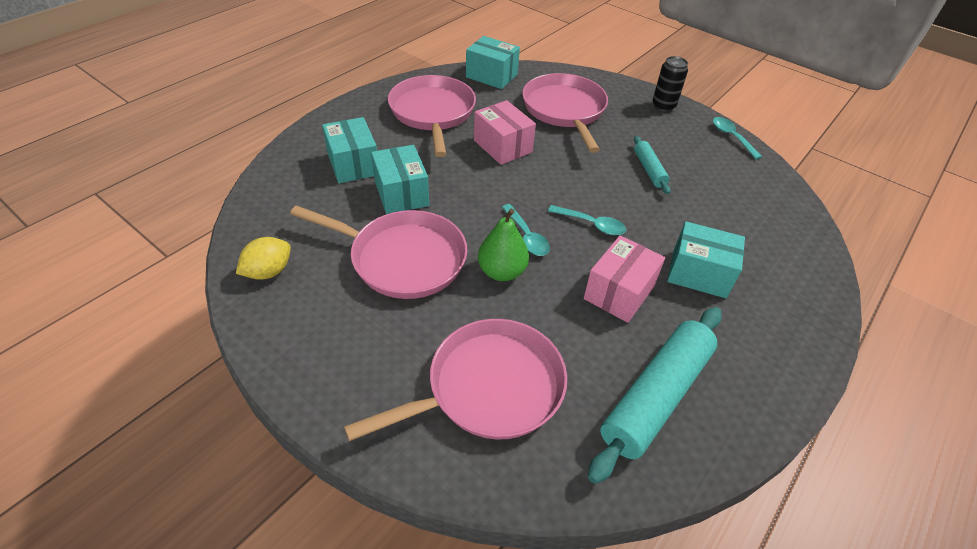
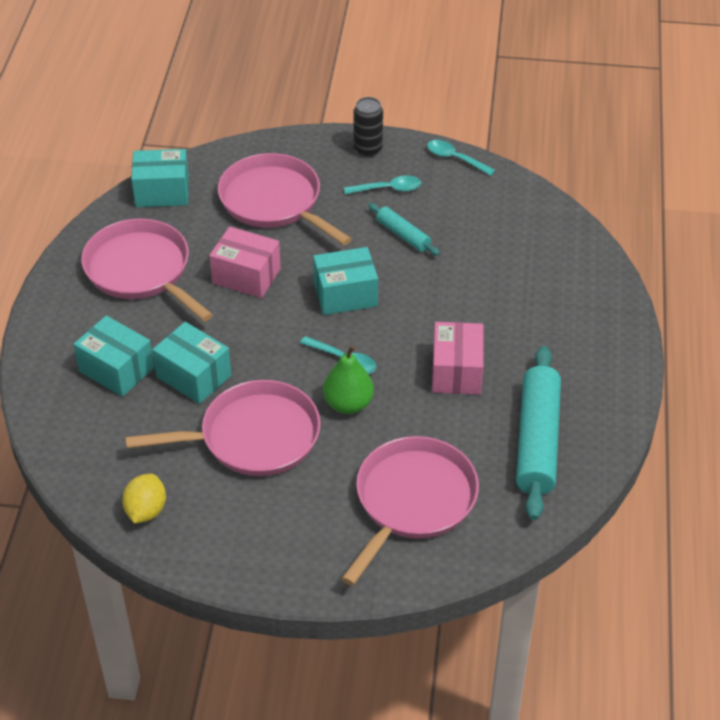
camera: 30 degrees left, 0 degrees up
turquoise spoon [548,205,626,235] -> turquoise spoon moved to [344,175,421,194]
turquoise box [667,221,745,298] -> turquoise box moved to [313,247,378,315]

